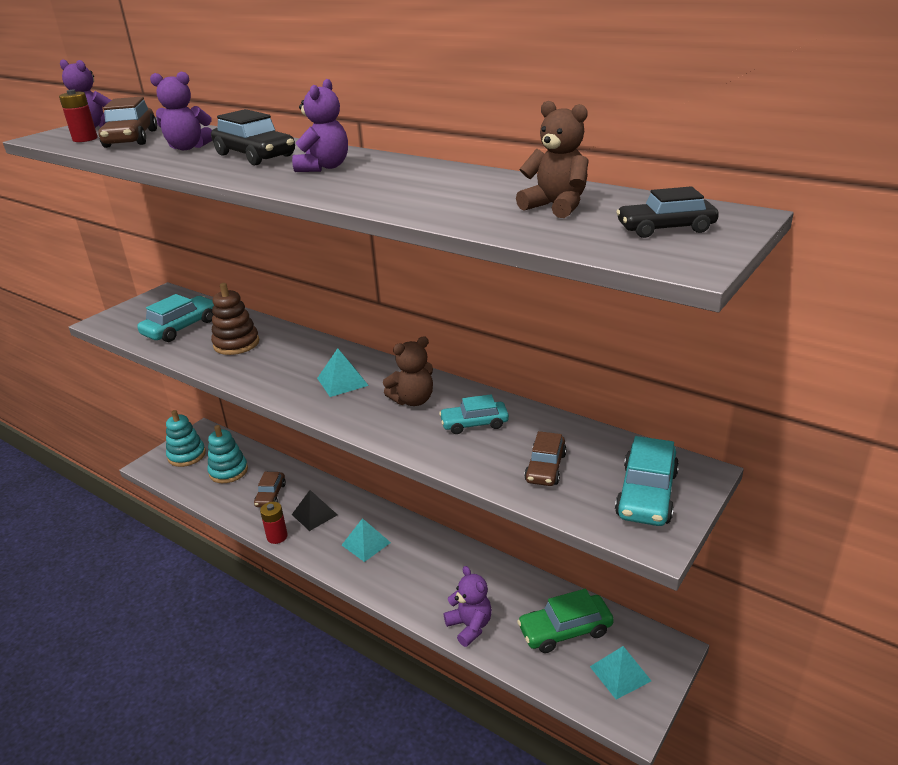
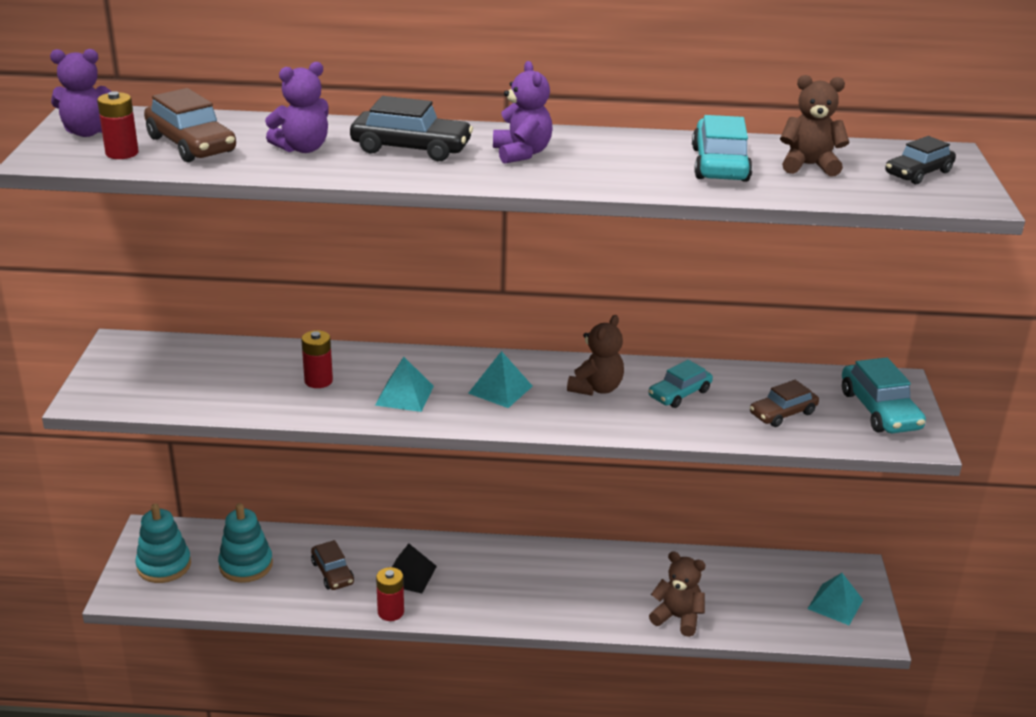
camera: 35 degrees left, 0 degrees up
turquoise car [137,294,214,342] -> turquoise car moved to [692,115,753,182]
brown stacking toy [211,283,259,355] -> red battery [301,330,333,388]
turquoise pyramid [342,518,391,562] -> turquoise pyramid moved to [375,357,434,412]
purple teddy bear [444,566,492,647] -> brown teddy bear [649,551,706,637]
green car [517,589,614,653] -> none
brown car [524,431,567,486] -> brown car turned 75 degrees clockwise [750,380,819,427]

